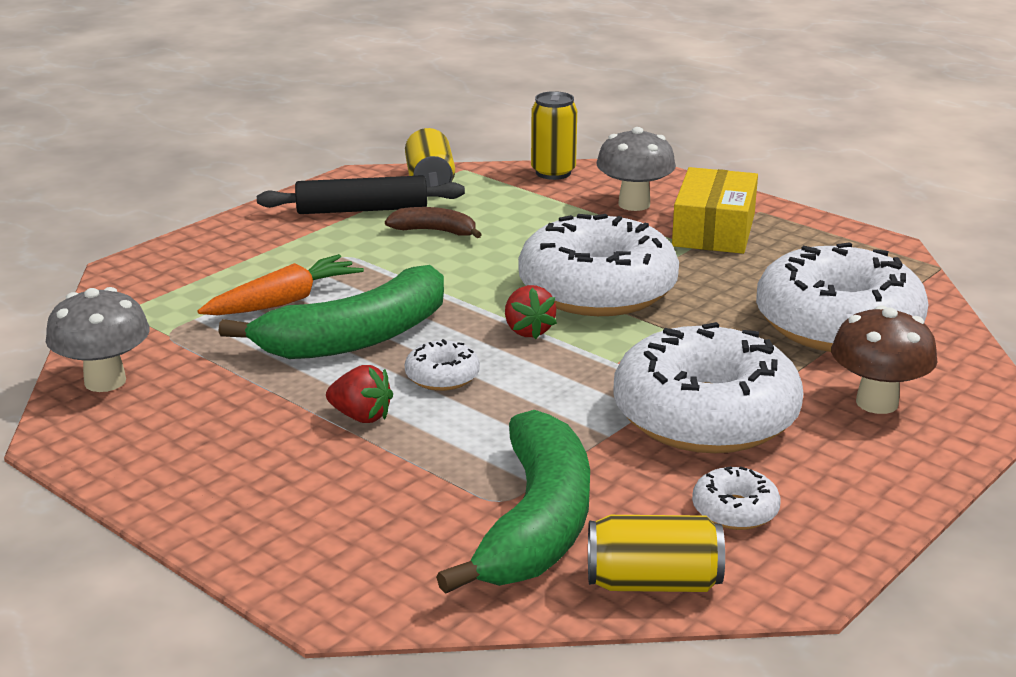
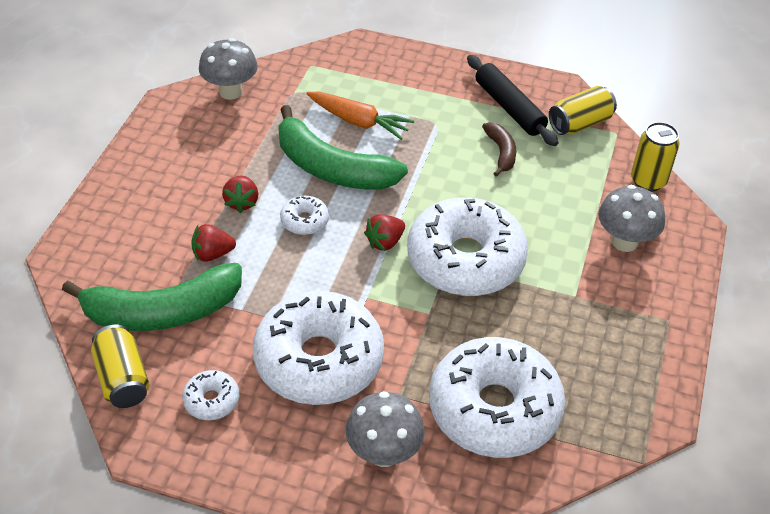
camera: 65 degrees right, 20 degrees up
yellow box [672,167,758,254] -> none
brown mushroom [831,305,938,414] -> grey mushroom [346,391,424,467]
none -> red strawberry [191,224,236,262]

